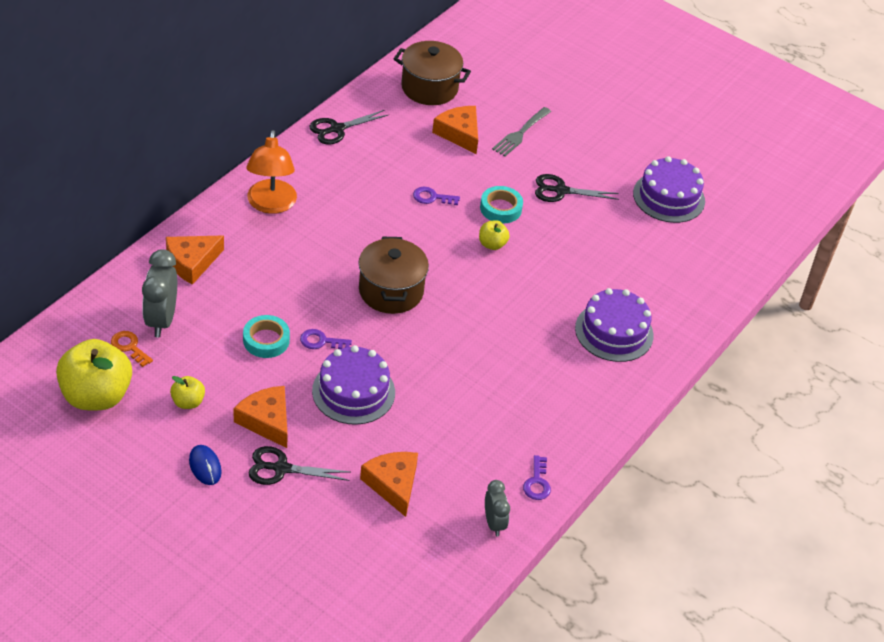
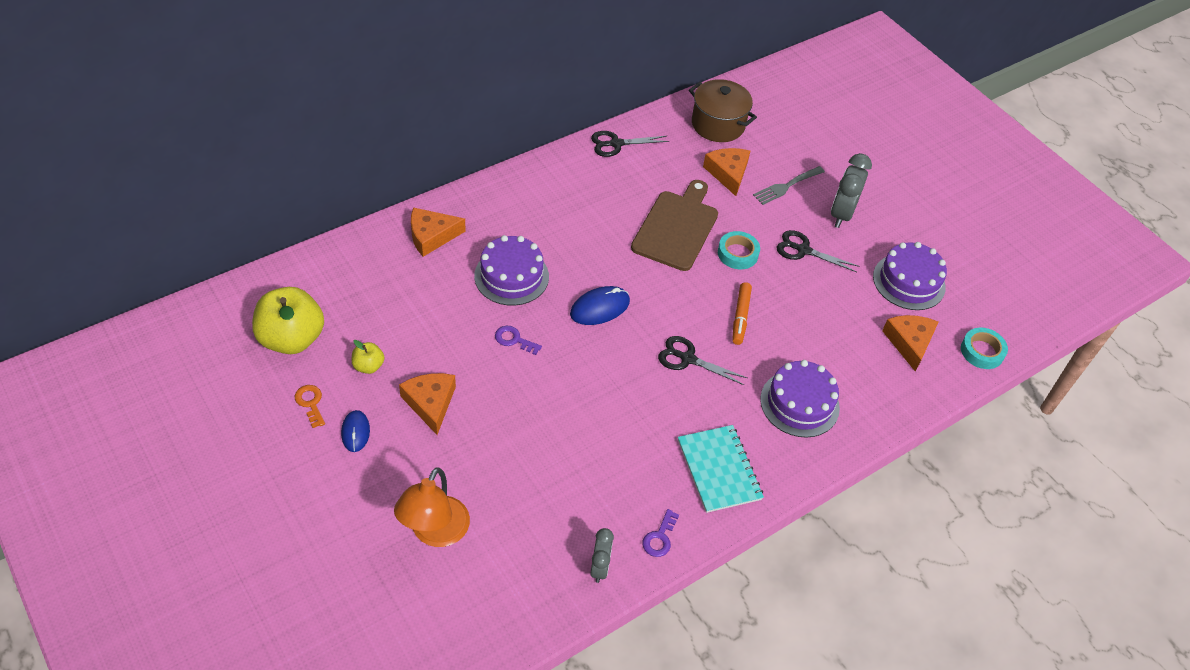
camera: 20 degrees right, 5 degrees up
orange key [111,331,153,367] -> orange key moved to [295,385,325,428]
grey clock [142,249,177,337] -> grey clock moved to [831,153,872,228]
turquoise tape [243,315,290,358] -> turquoise tape moved to [961,328,1008,369]
orange lamp [246,130,297,214] -> orange lamp moved to [394,467,470,547]
black scissors [249,446,350,485] -> black scissors moved to [658,336,747,385]
purple cake [312,345,395,425] -> purple cake moved to [474,235,549,306]
brown pot [358,237,429,314] -> blue mouse [570,286,630,325]
orange cheese [360,452,418,517] -> orange cheese moved to [882,315,938,372]
purple key [413,187,460,205] -> brown cutting board [631,180,718,271]
yellow apple [479,220,510,250] -> none
none -> turquoise notebook [678,425,764,513]
none -> orange marker [732,282,752,345]

